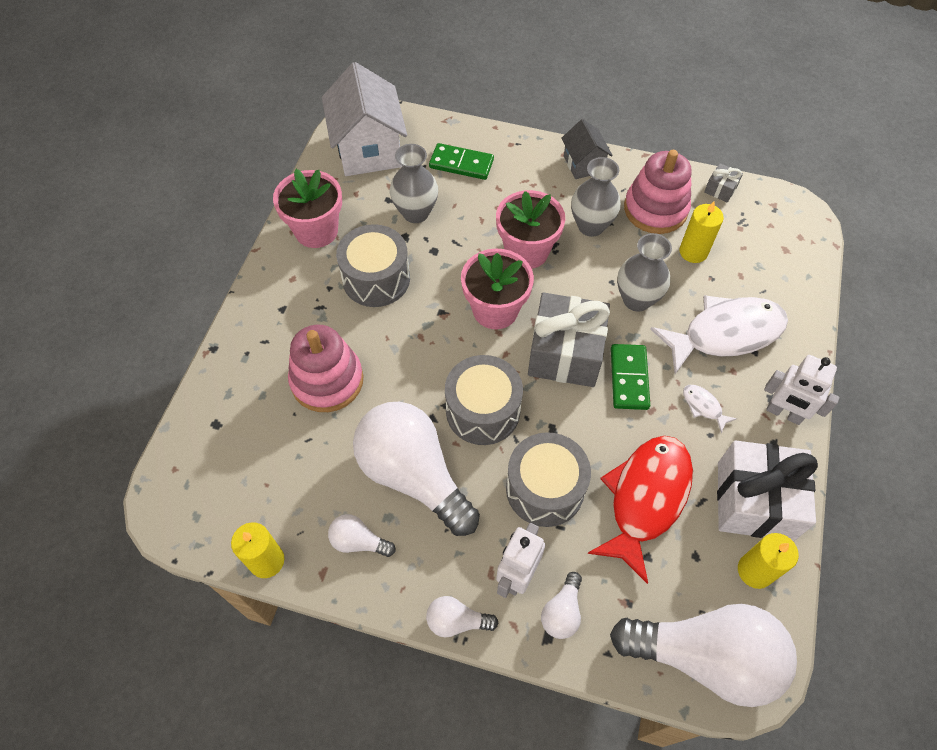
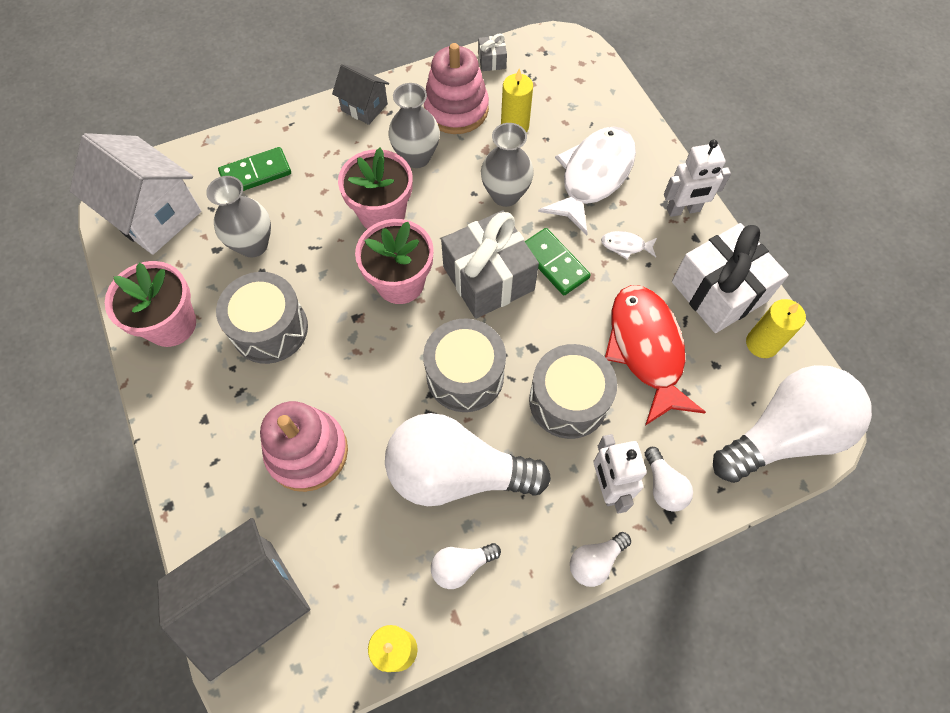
camera: 40 degrees left, 5 degrees up
none -> grey house [157,518,310,681]

